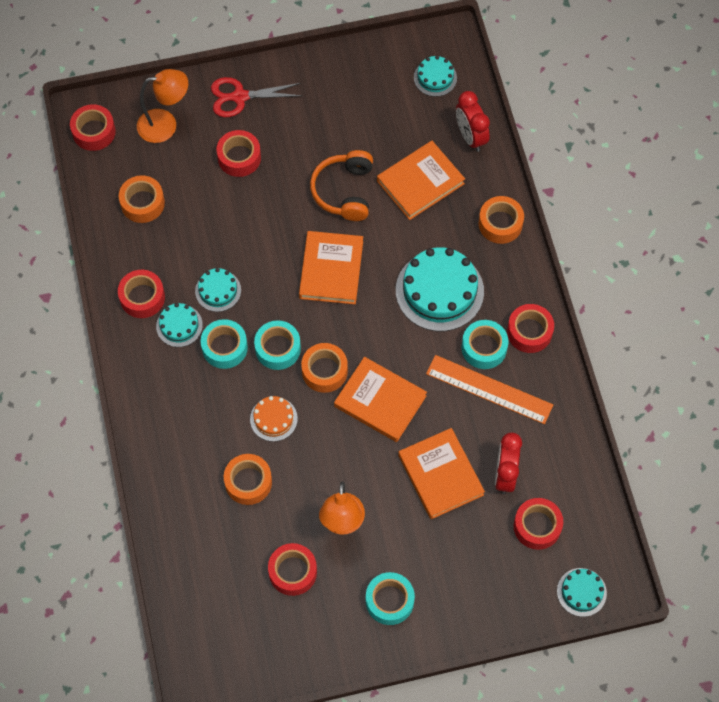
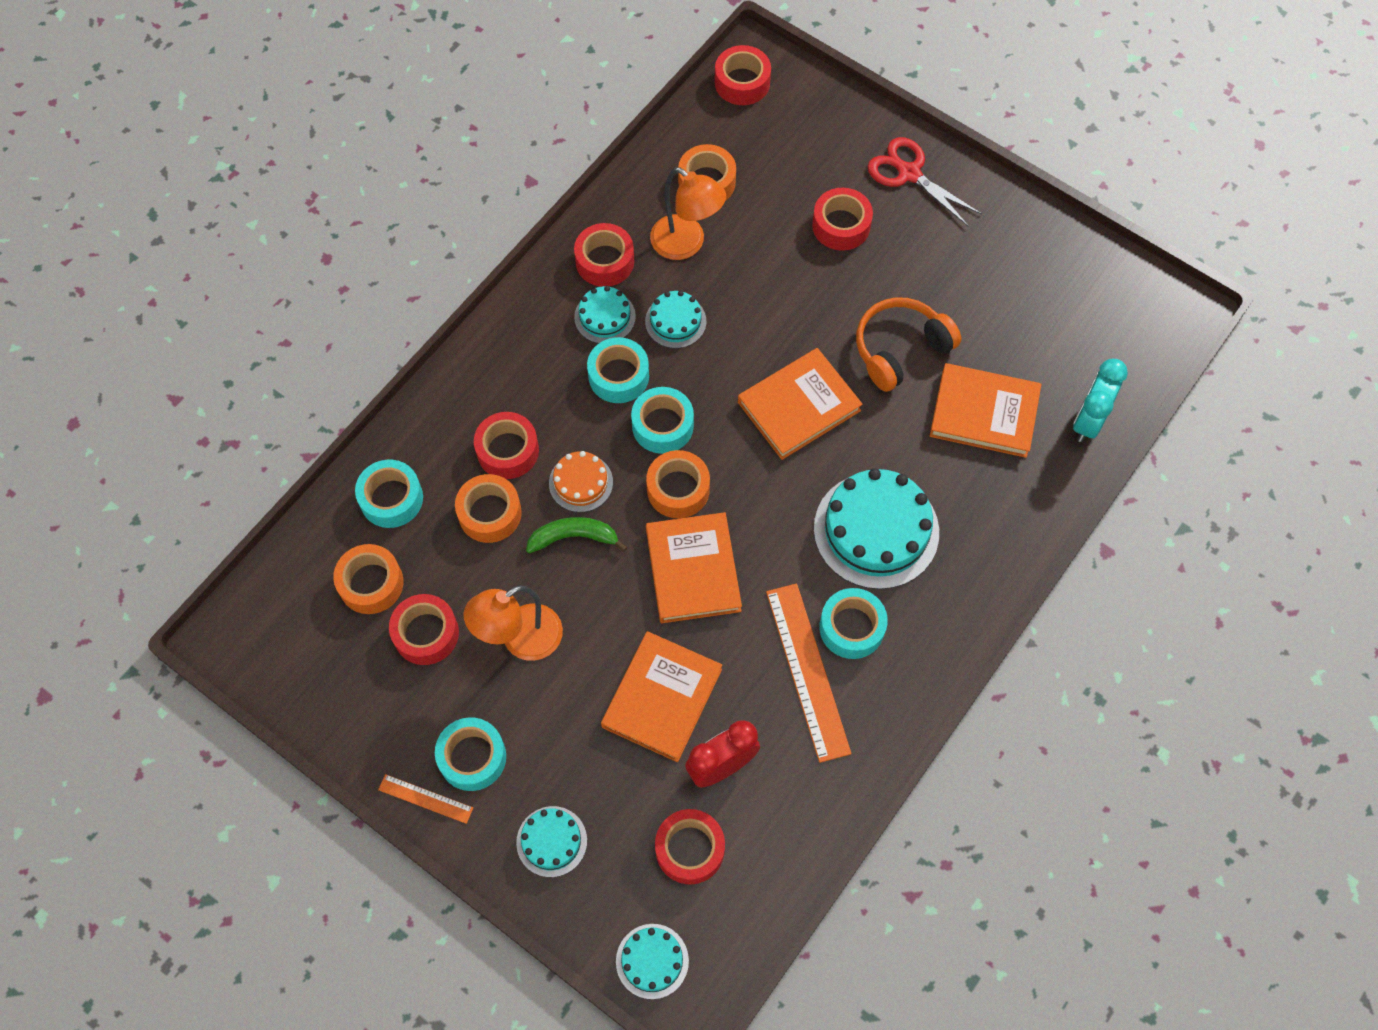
camera: 50 degrees right, 0 degrees up
orange lamp [137,69,188,143] -> orange lamp moved to [650,167,726,260]
turquoise cake [414,56,457,97] -> turquoise cake moved to [516,806,587,877]
red clock [456,91,490,152] -> turquoise clock [1073,359,1128,442]
orange tape [479,196,524,244] -> orange tape moved to [333,544,403,614]
red tape [507,304,554,353] -> red tape moved to [474,412,539,479]
none -> turquoise tape [355,460,423,528]
none -> orange ruler [378,774,473,824]
none -> green banana [526,517,627,554]

